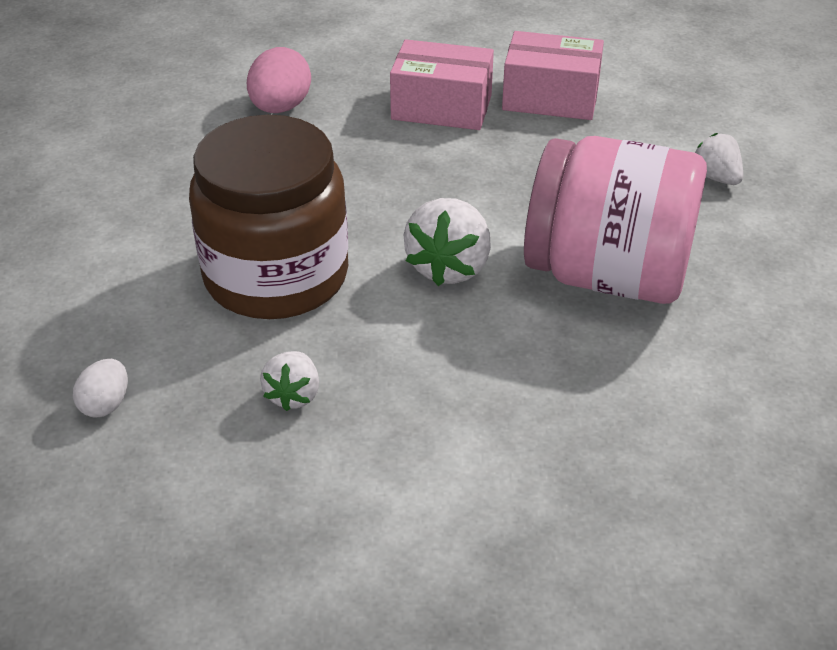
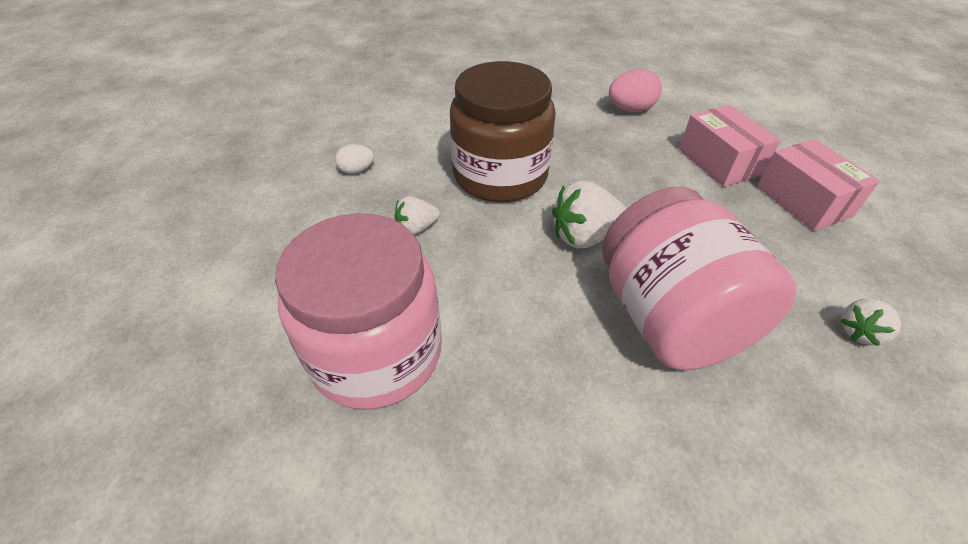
camera: 55 degrees right, 5 degrees up
white strawberry [695,133,743,185] -> white strawberry turned 150 degrees counterclockwise [841,299,901,346]
none -> pink jar [275,213,442,409]

